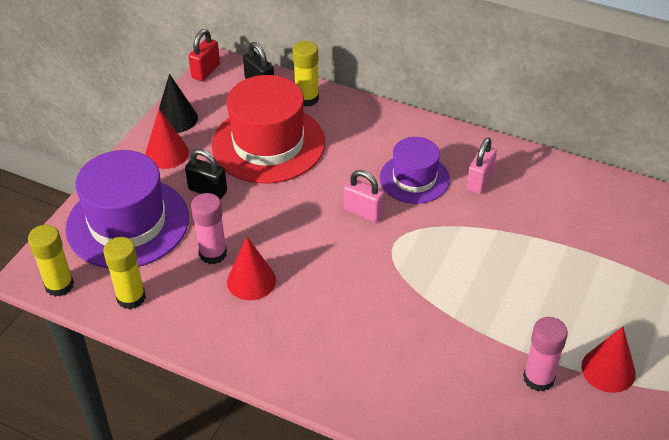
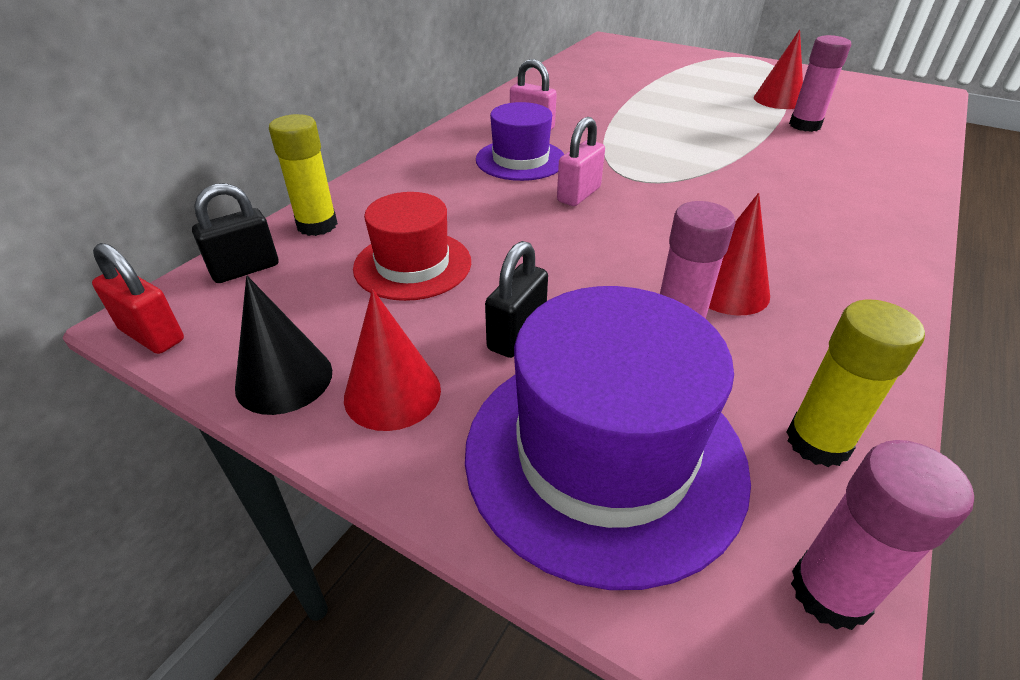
camera: 85 degrees left, 5 degrees down
yellow glue stick [28,225,74,297] -> pink glue stick [791,440,974,630]
red hat [212,75,325,183] -> red hat [353,192,471,301], size x0.60

